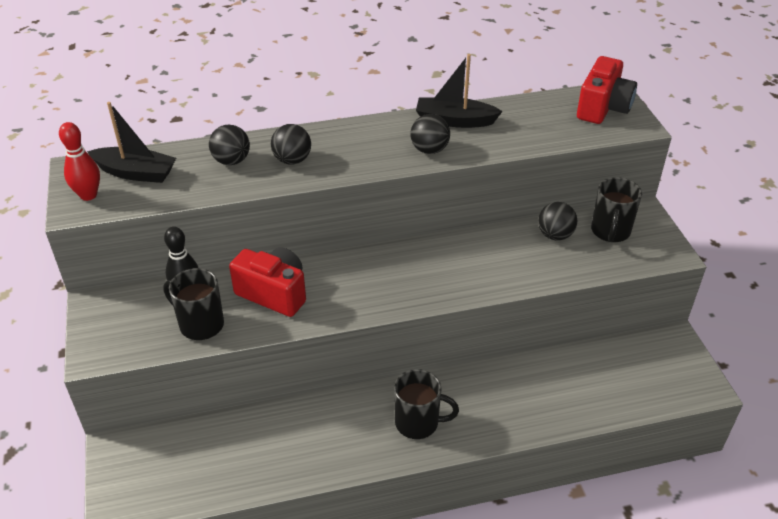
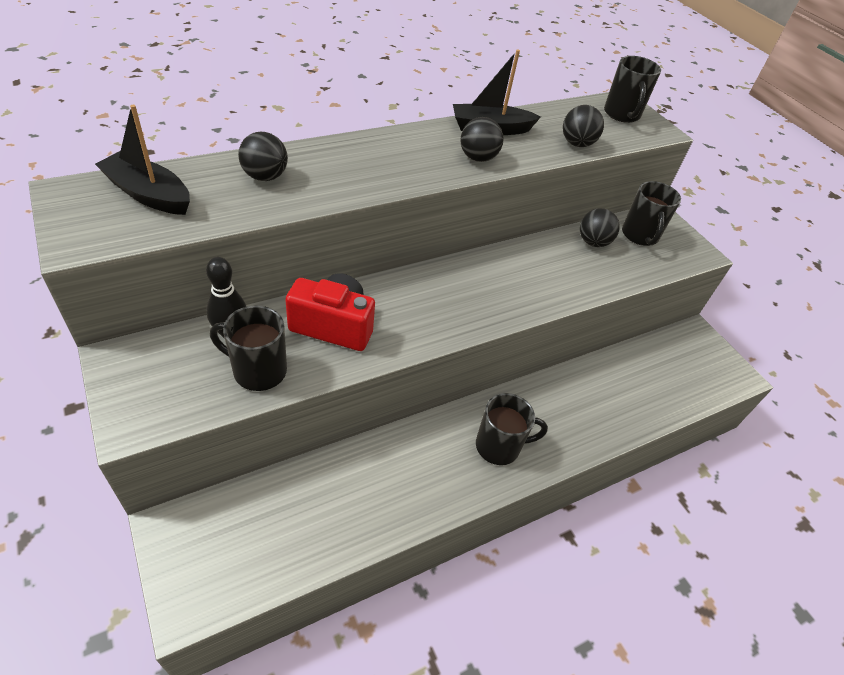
camera: 20 degrees left, 5 degrees up
red bowling pin [59,122,100,201] -> none
black boat [87,102,176,183] -> black boat turned 150 degrees counterclockwise [95,105,190,215]
black ball [271,124,311,164] -> black ball moved to [563,105,604,147]
red camera [577,56,637,124] -> black mug [604,56,661,123]

